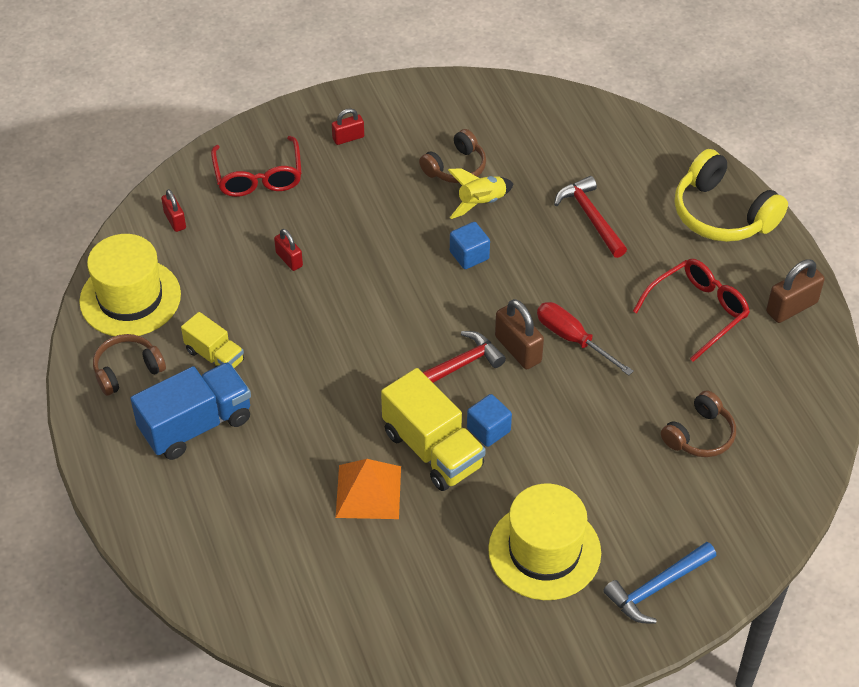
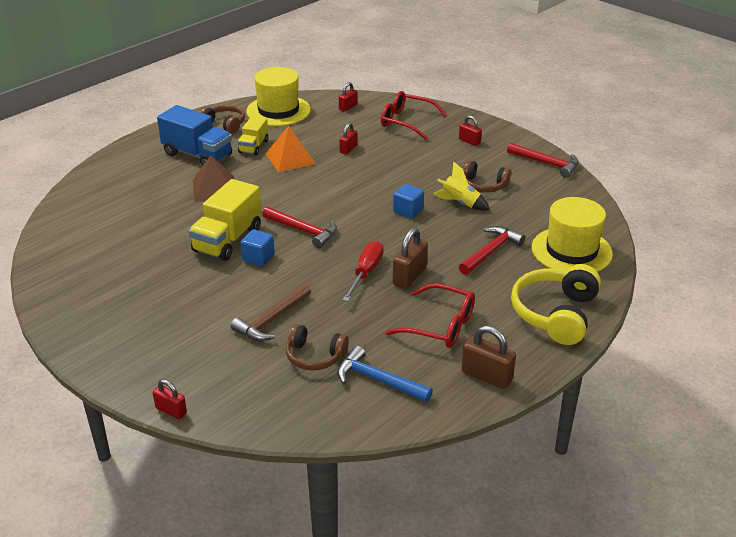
camera: 65 degrees right, 15 degrees down
red glasses [211,136,302,197] -> red glasses turned 60 degrees clockwise [381,91,447,140]
orange pyramid [336,459,401,519] -> orange pyramid moved to [265,126,316,172]
yellow hat [488,483,601,600] -> yellow hat moved to [532,197,613,272]
brown padlock [495,299,544,369] -> brown padlock moved to [393,228,428,289]
blue hammer [603,542,717,623] -> blue hammer moved to [337,346,433,402]
none -> red padlock [153,379,187,419]
none -> brown pyramid [193,155,234,202]
none -> brown hammer [231,283,311,341]
none -> red hammer [507,143,579,178]

